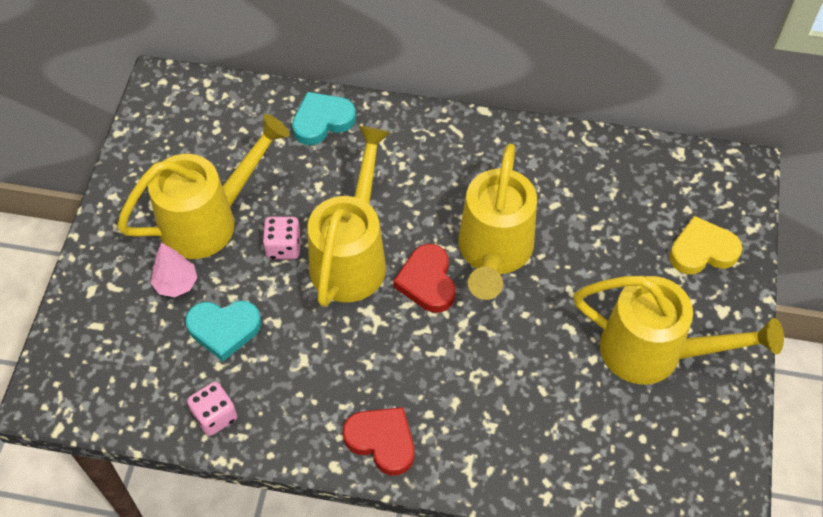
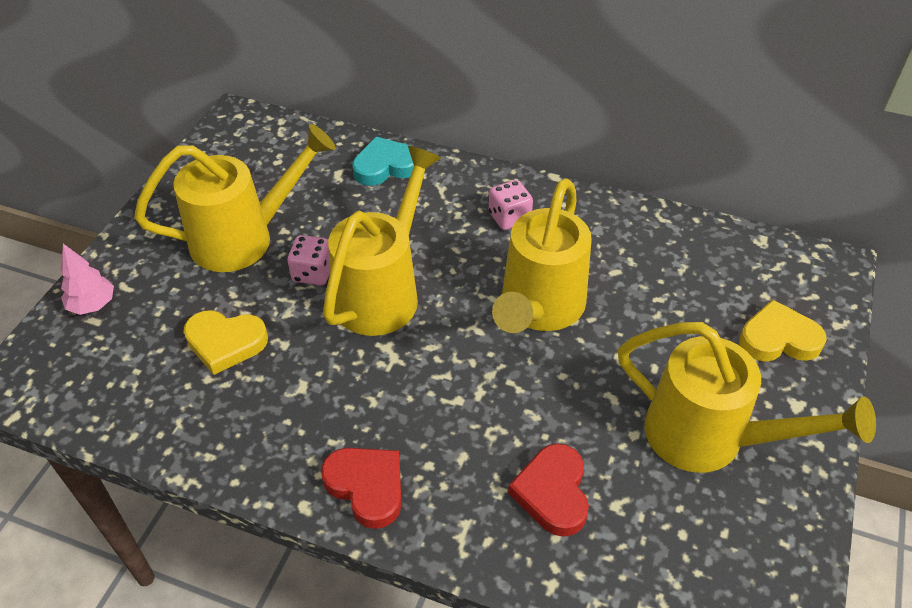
camera: 10 degrees right, 10 degrees down
pink tree [151,242,197,297] -> pink tree moved to [61,244,114,315]
turquoise heart [185,300,262,361] -> yellow heart [184,310,268,375]
pink dice [187,382,237,436] -> pink dice moved to [489,180,533,230]
red heart [393,244,455,313] -> red heart moved to [508,443,589,537]

